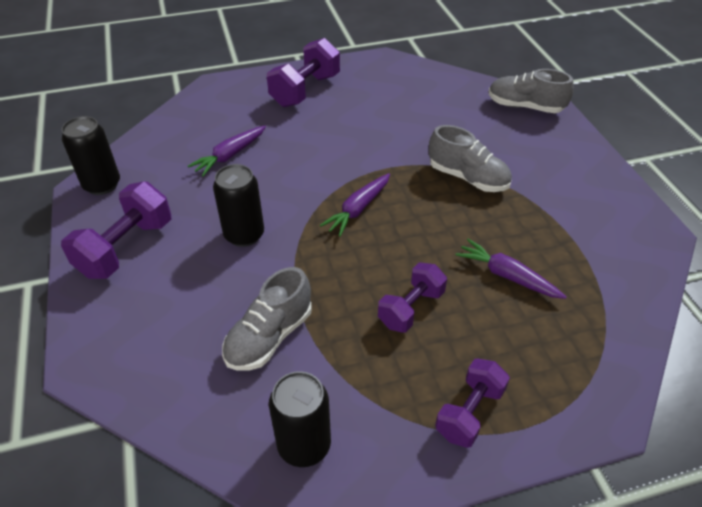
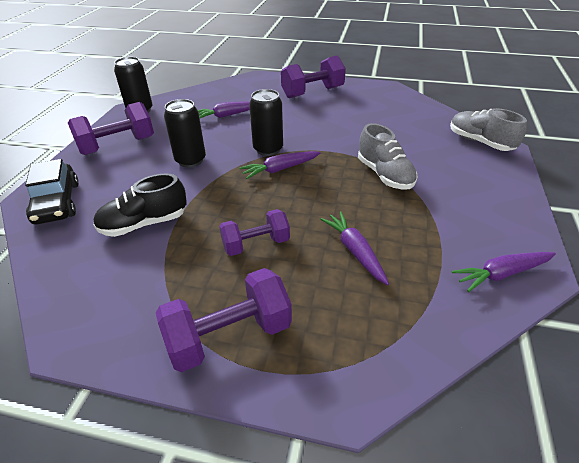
camera: 30 degrees right, 5 degrees down
grey shoe [222,267,311,370] -> black shoe [93,173,187,237]
black can [269,371,331,467] -> black can moved to [249,89,283,156]
purple dumbbell [435,359,510,448] -> purple dumbbell [156,268,292,372], size x1.50
none -> black car [25,159,79,224]
none -> purple carrot [451,252,556,292]

